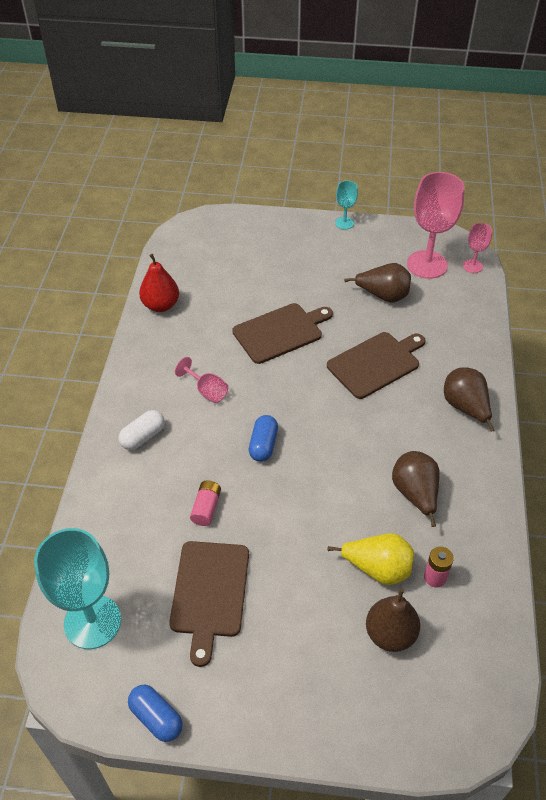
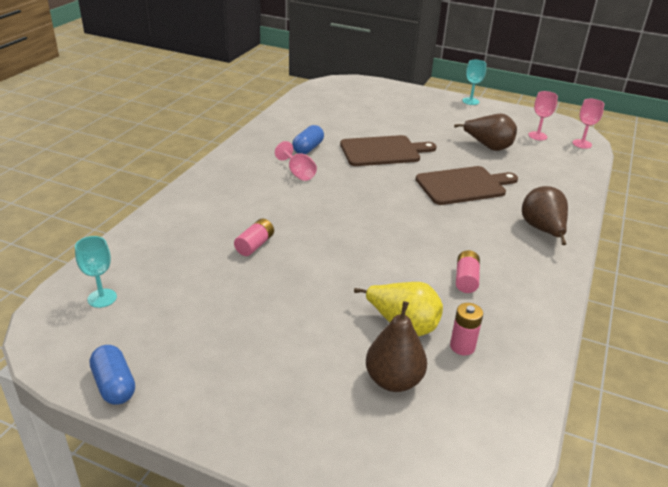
camera: 15 degrees right, 15 degrees down
turquoise goblet [34,528,121,649] -> turquoise goblet [75,236,117,308], size x0.49
white capsule [118,410,165,450] -> none
red pear [139,254,179,312] -> none
brown cutting board [169,541,249,667] -> none
blue capsule [249,415,278,462] -> blue capsule moved to [292,125,324,154]
brown pear [392,451,440,527] -> pink battery [456,250,480,293]
pink goblet [407,172,465,279] -> pink goblet [528,91,558,140], size x0.49

